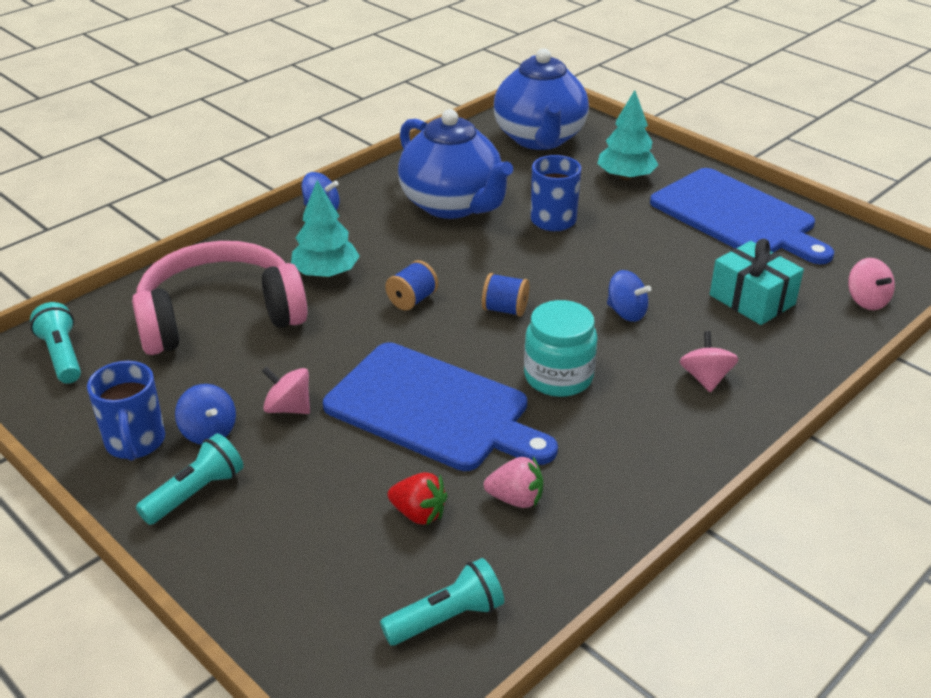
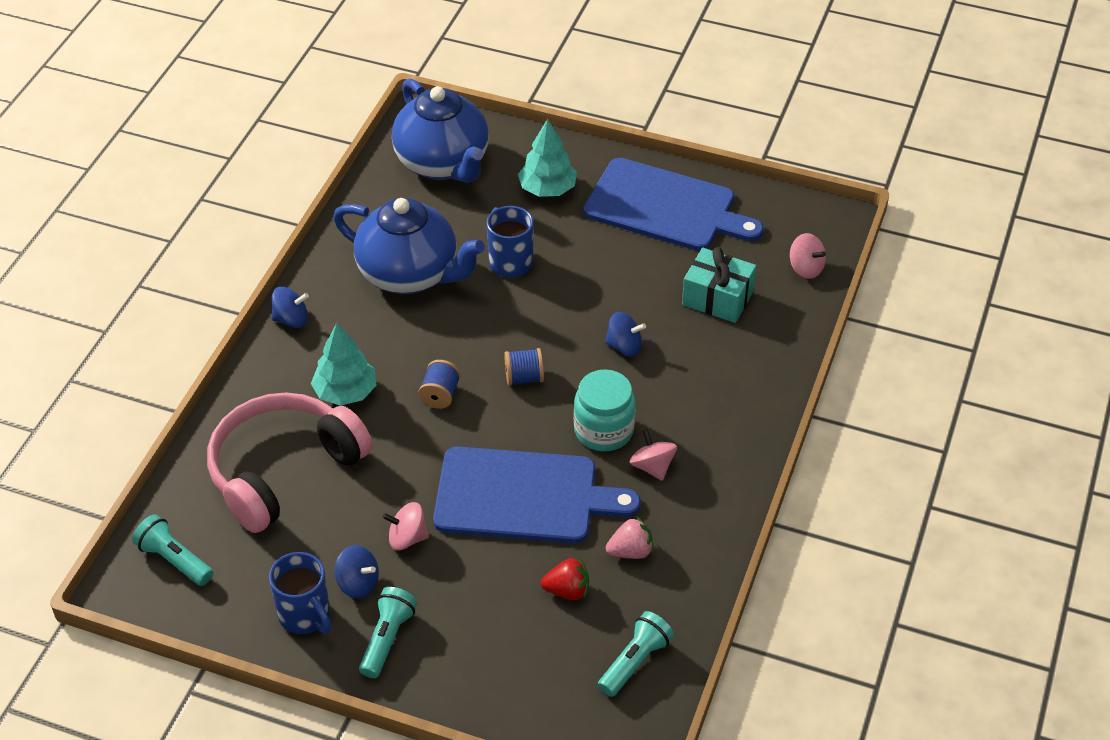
camera: 25 degrees left, 10 degrees up
pink spinning top [679,331,739,392] -> pink spinning top moved to [630,429,677,481]

